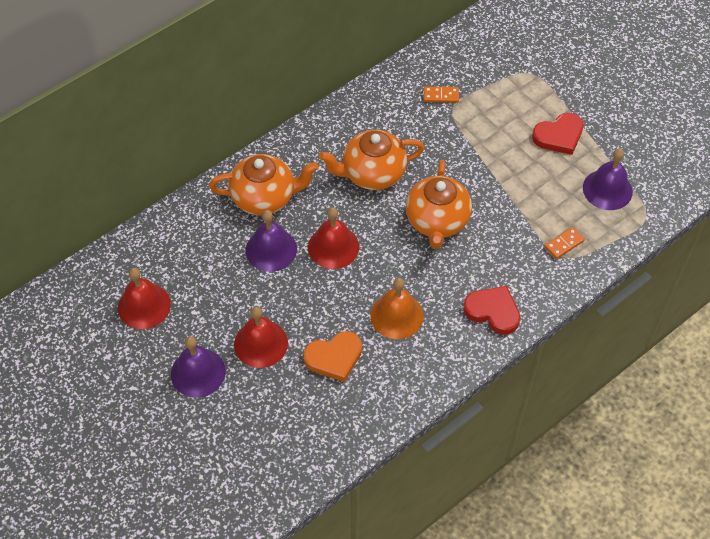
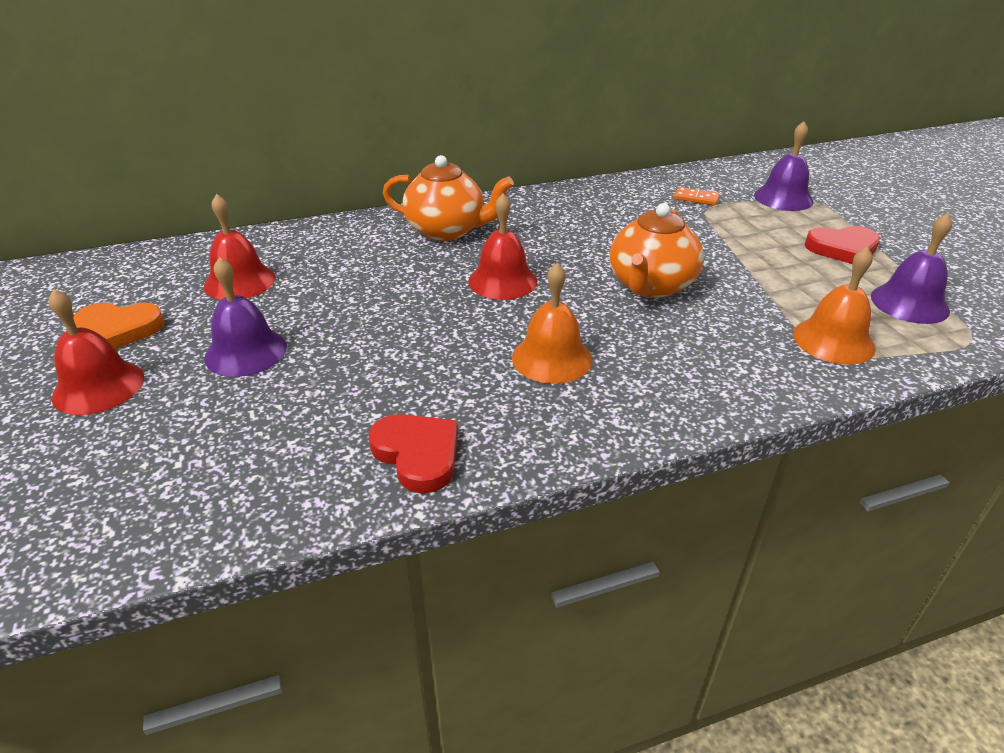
camera: 20 degrees right, 20 degrees down
red bell [234,307,288,368] -> red bell moved to [49,289,144,415]
purple bell [246,210,297,272] -> purple bell moved to [754,121,814,211]
orange heart [303,331,362,382] -> orange heart moved to [73,302,164,349]
orange teapot [319,130,424,190] -> none
red heart [463,286,520,335] -> red heart moved to [369,414,458,493]
orange domino [545,227,585,259] -> orange bell [793,247,876,365]

